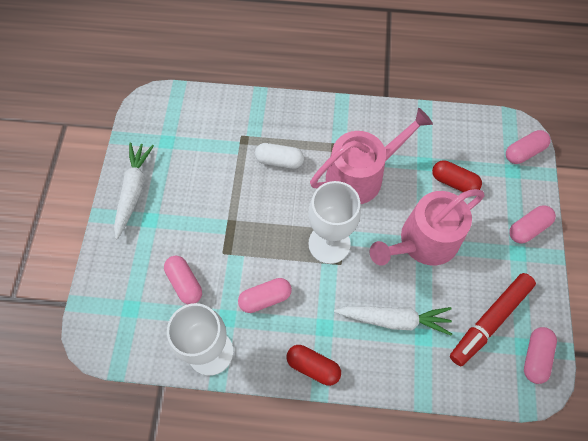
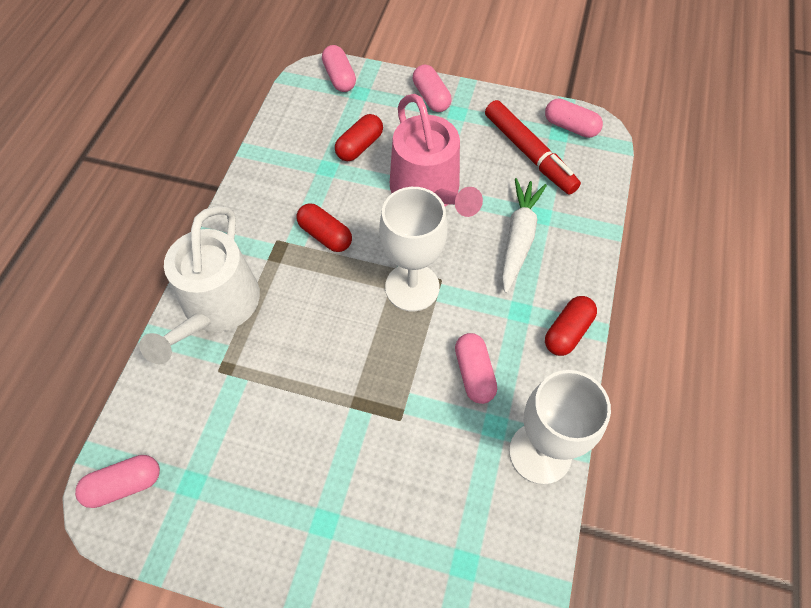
camera: 80 degrees left, 5 degrees down
white carrot [114,143,154,239] -> none
pink capsule [164,256,202,304] -> pink capsule moved to [75,455,160,508]
white capsule [255,143,304,169] -> none
pink watering can [310,108,433,204] -> red capsule [297,204,352,252]
none -> white watering can [139,206,260,364]

